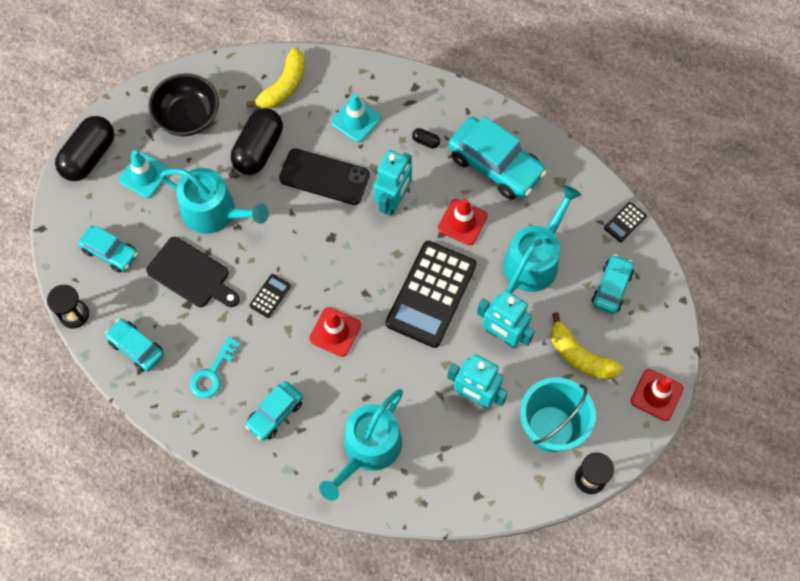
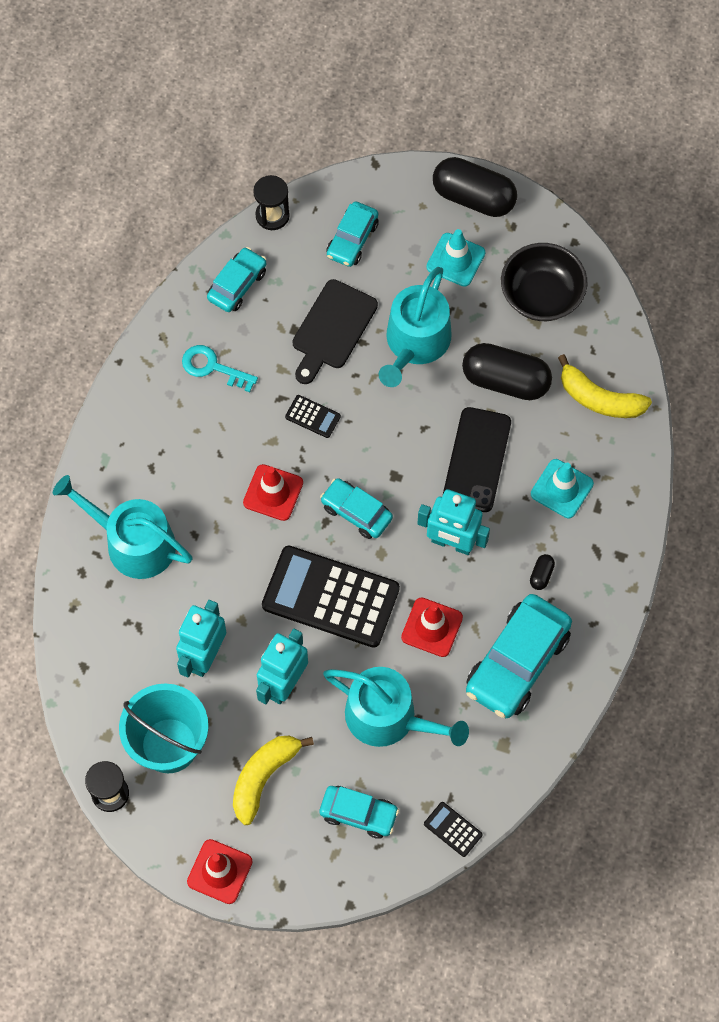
camera: 85 degrees right, 0 degrees up
turquoise car [245,381,303,441] -> turquoise car moved to [320,478,393,539]

